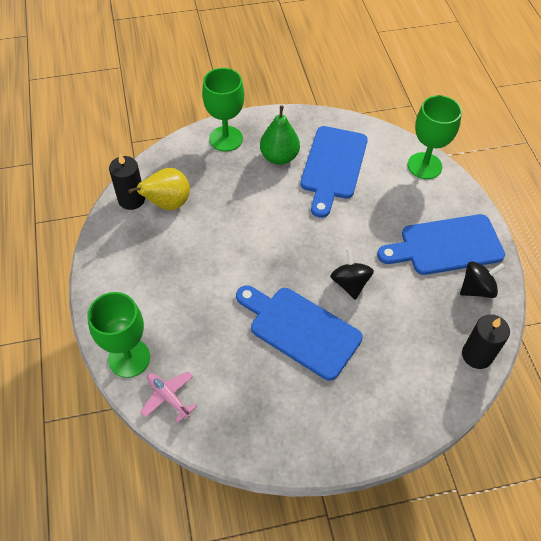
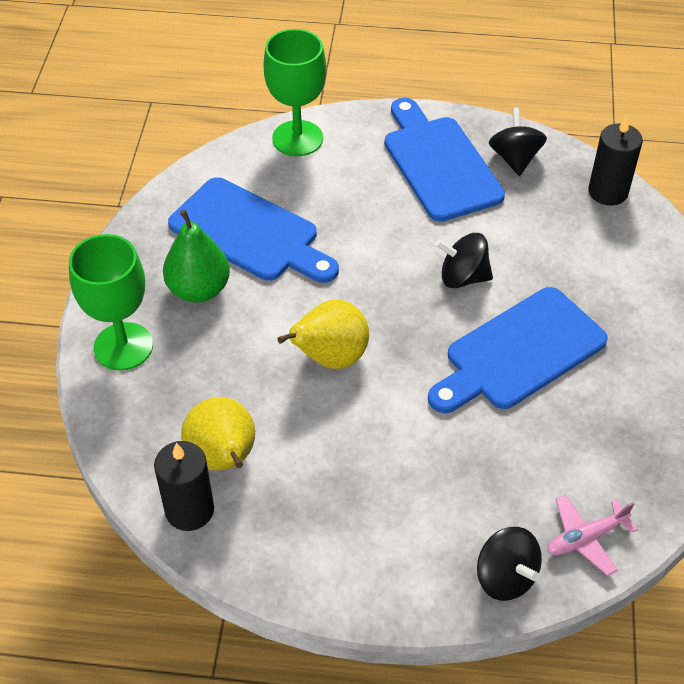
camera: 70 degrees left, 5 degrees down
green goblet [87,292,150,378] -> black spinning top [477,527,542,601]
blue cutting board [377,214,505,275] -> blue cutting board turned 150 degrees clockwise [384,98,505,222]
none -> yellow pear [277,300,369,369]

